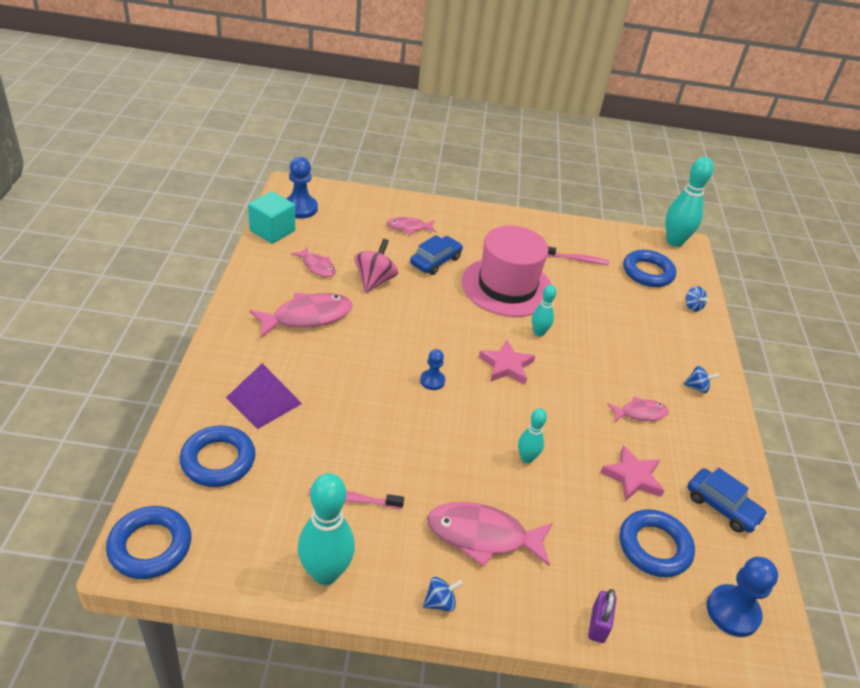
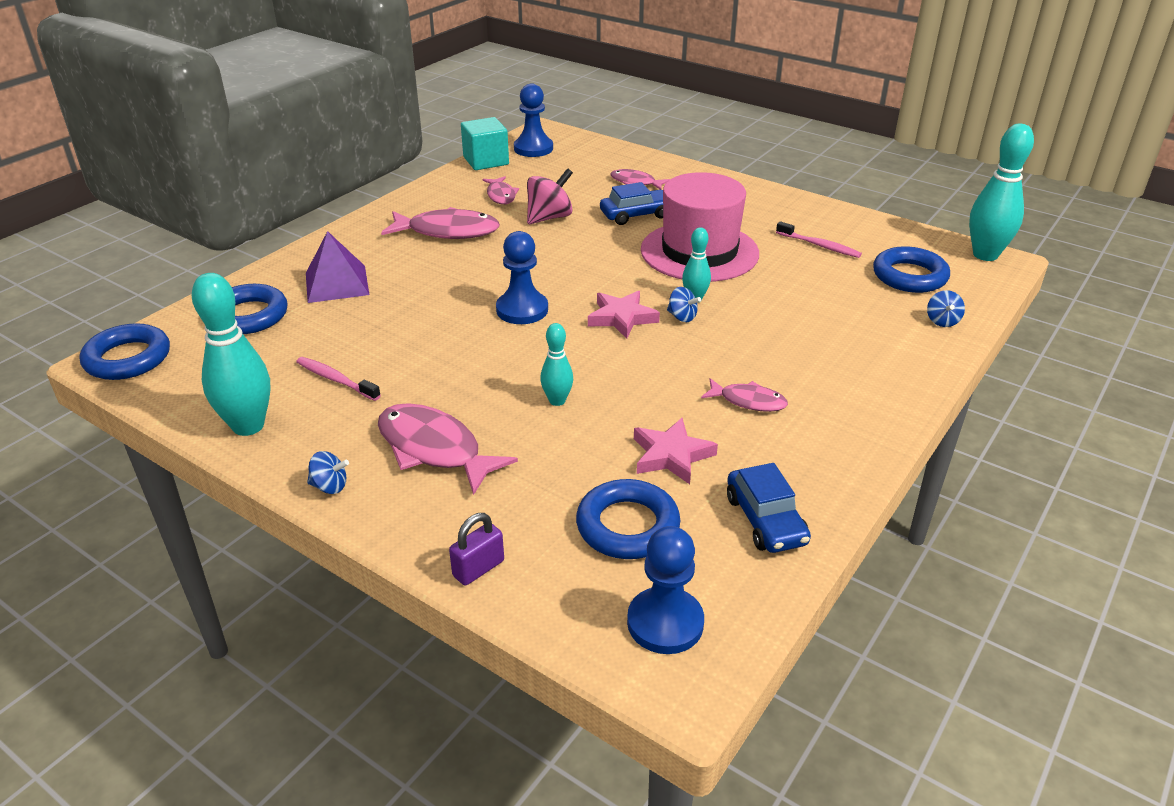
camera: 35 degrees right, 5 degrees down
blue pawn [420,349,445,390] -> blue pawn [496,231,548,324], size x1.71
blue spinning top [684,366,720,393] -> blue spinning top moved to [667,287,701,322]

